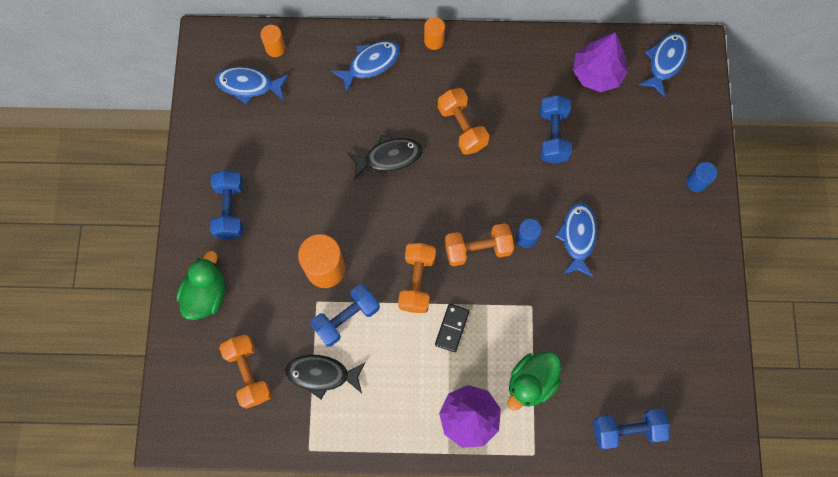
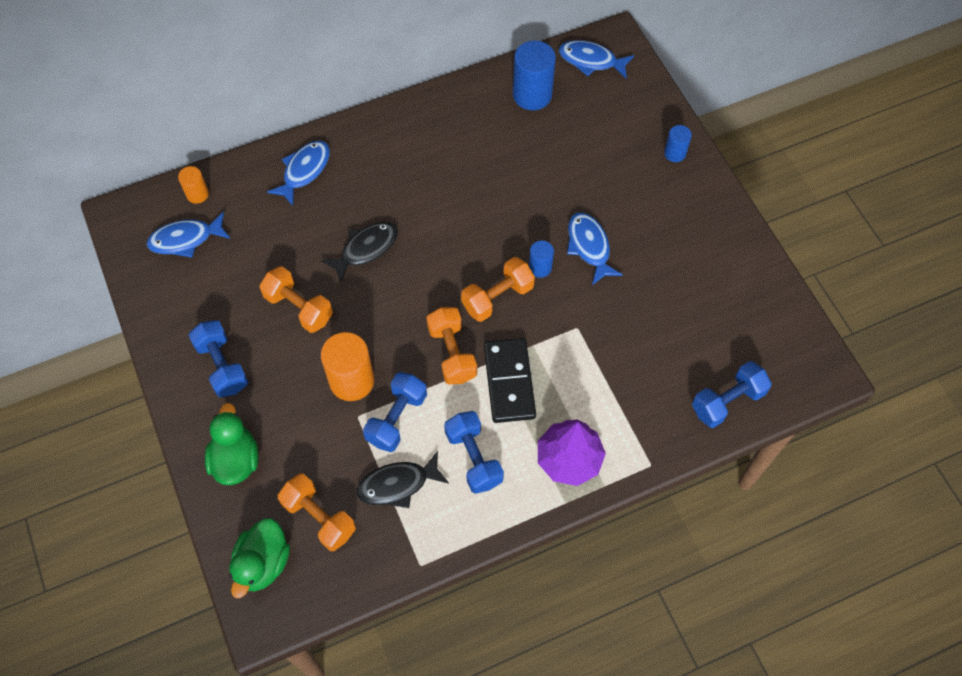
camera: 25 degrees left, 10 degrees down
orange cylinder [424,17,445,50] -> none
black domino [435,303,470,352] -> black domino [484,338,536,423], size x1.73
orange dumbbell [438,88,489,155] -> orange dumbbell moved to [260,266,333,333]
green duck [508,352,561,411] -> green duck moved to [229,518,290,598]
blue dumbbell [540,95,572,164] -> blue dumbbell moved to [444,411,504,494]
purple tree [573,32,628,92] -> blue cylinder [513,41,556,110]
blue fish [639,32,688,97] -> blue fish turned 75 degrees counterclockwise [559,40,634,79]

